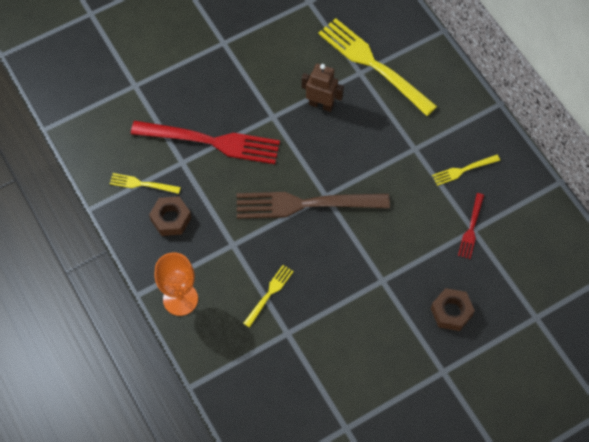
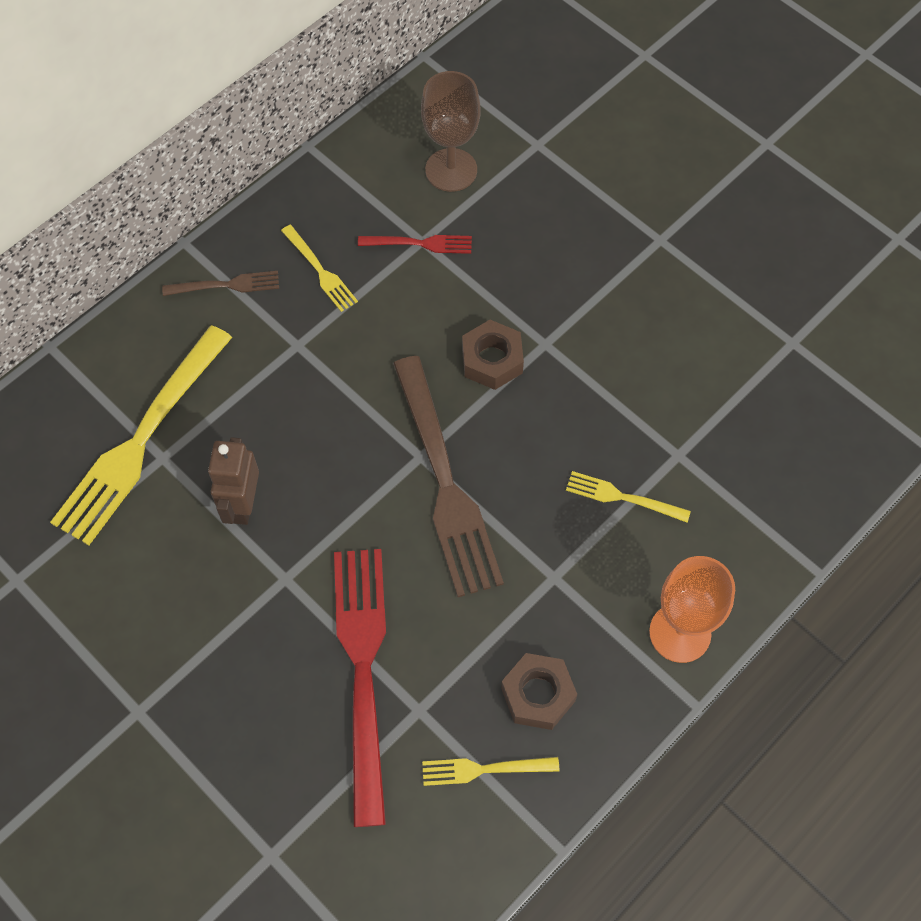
camera: 105 degrees left, 0 degrees up
yellow fork [110,173,181,194] -> yellow fork turned 90 degrees clockwise [422,757,559,786]
brown nut [431,288,475,331] -> brown nut moved to [462,320,524,390]
none -> brown fork [162,271,279,296]
none -> brown goblet [421,71,480,192]

